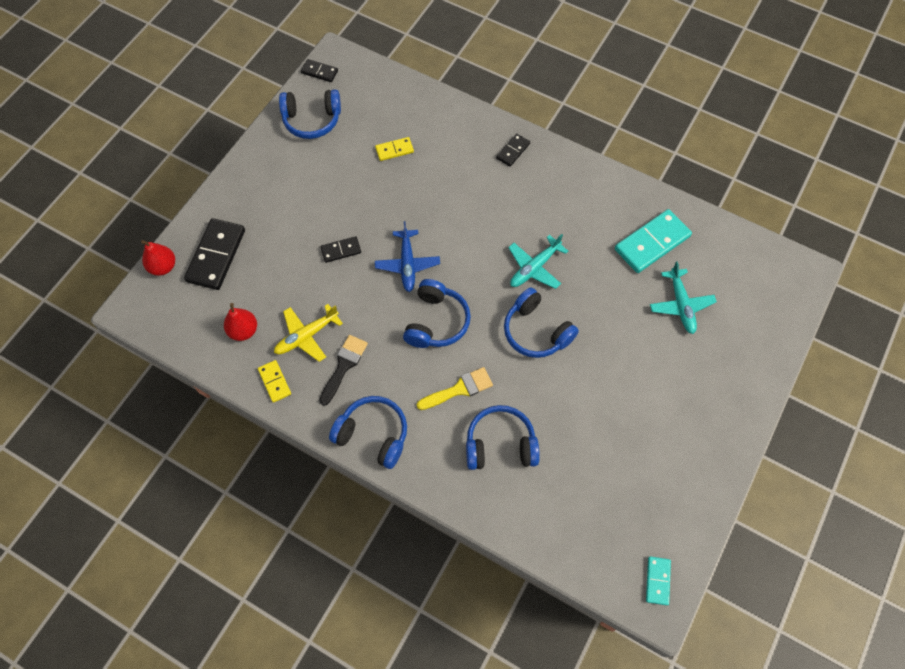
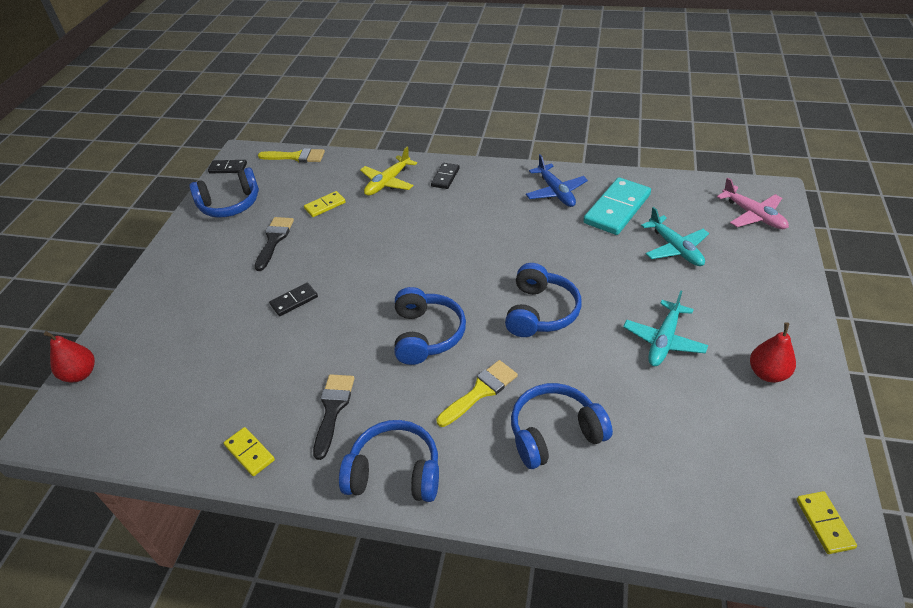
camera: 15 degrees left, 20 degrees down
black domino [184,218,245,290] -> none
red pear [224,303,257,341] -> red pear moved to [750,322,796,382]
yellow plane [274,304,343,362] -> yellow plane moved to [360,147,417,196]
blue plane [375,221,440,292] -> blue plane moved to [526,154,588,207]
blue headphones [504,287,579,358] -> blue headphones turned 105 degrees counterclockwise [505,263,582,337]
turquoise plane [508,234,568,289] -> turquoise plane moved to [623,290,708,366]
turquoise domino [646,556,671,606] -> yellow domino [796,491,857,554]
none -> black brush [254,217,294,271]
none -> yellow brush [258,148,325,163]
none -> pink plane [717,178,789,229]

